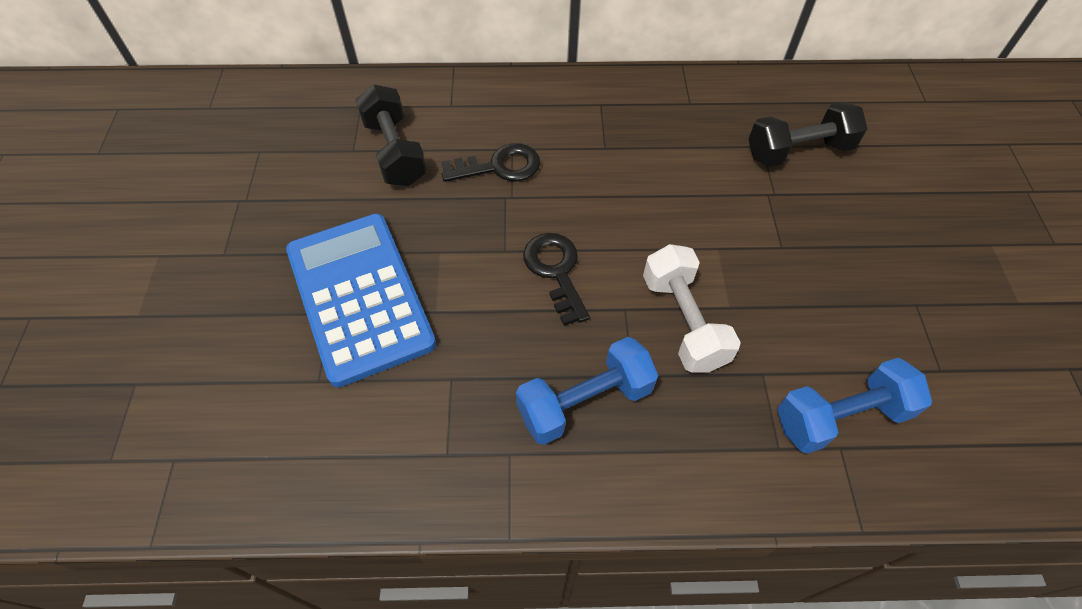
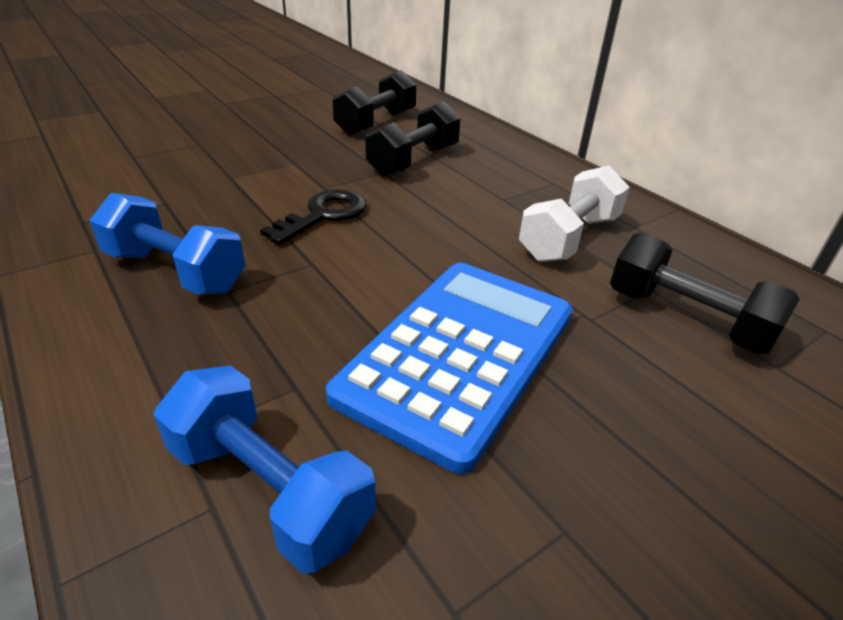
camera: 55 degrees right, 20 degrees down
blue calculator [286,214,436,387] -> blue calculator moved to [326,263,573,474]
black key [441,143,540,182] -> black dumbbell [365,101,460,177]
white dumbbell [643,244,741,373] -> white dumbbell moved to [519,165,630,262]

